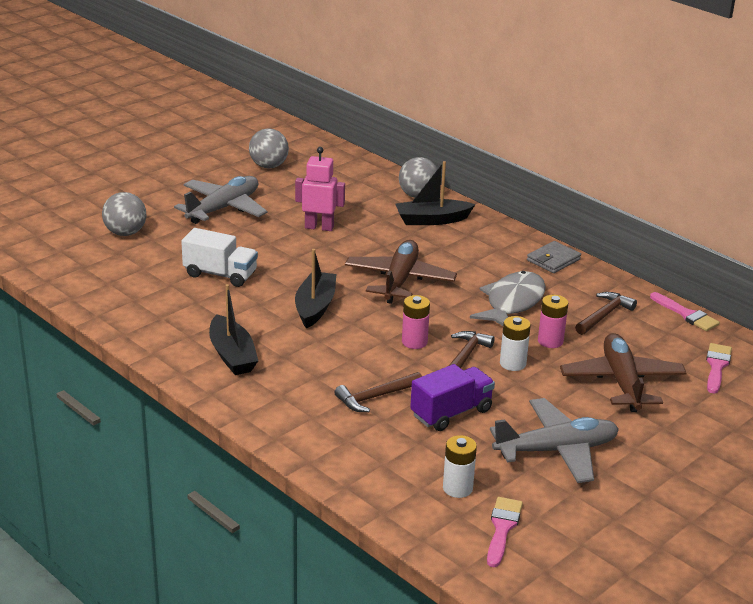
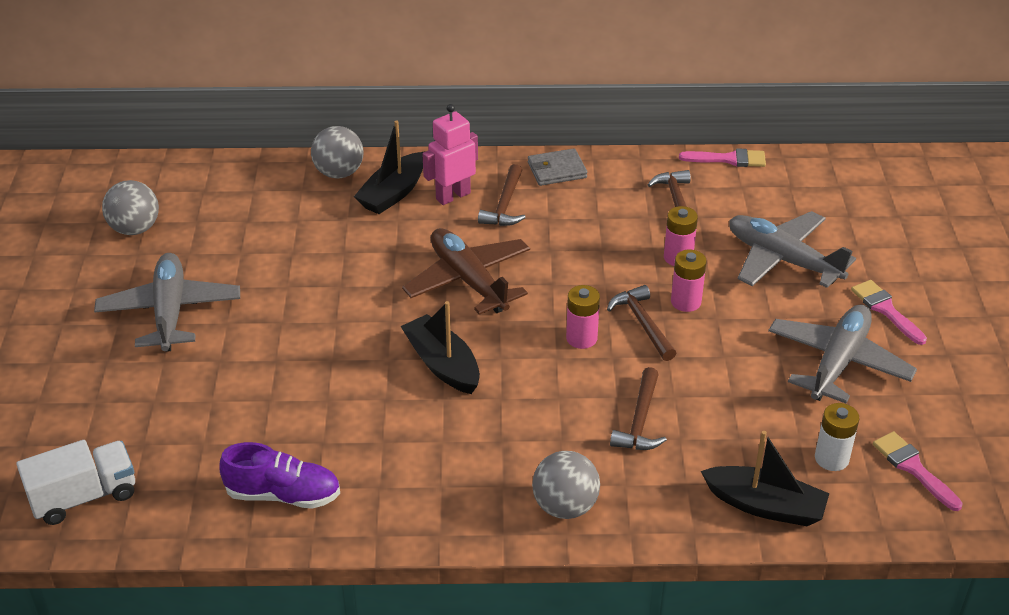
camera: 45 degrees left, 10 degrees up
grey ball [102,192,146,236] -> grey ball moved to [532,451,600,519]
white truck [181,228,258,287] -> white truck moved to [16,440,135,525]
black boat [209,284,258,375] -> black boat moved to [701,431,830,526]
pink robot [295,147,345,231] -> pink robot moved to [423,104,478,205]
purple truck [410,364,495,431] -> none
grey fish [470,271,546,326] -> none
white battery [500,316,531,371] -> pink battery [671,250,707,312]
grey wallet [527,241,581,273] -> grey wallet turned 75 degrees clockwise [528,148,588,186]
brown plane [560,333,687,412] -> grey plane [729,211,856,288]
pink brush [706,343,732,393] -> pink brush moved to [851,280,927,345]
none -> purple shoe [219,442,340,509]
none -> brown hammer [478,164,526,226]

